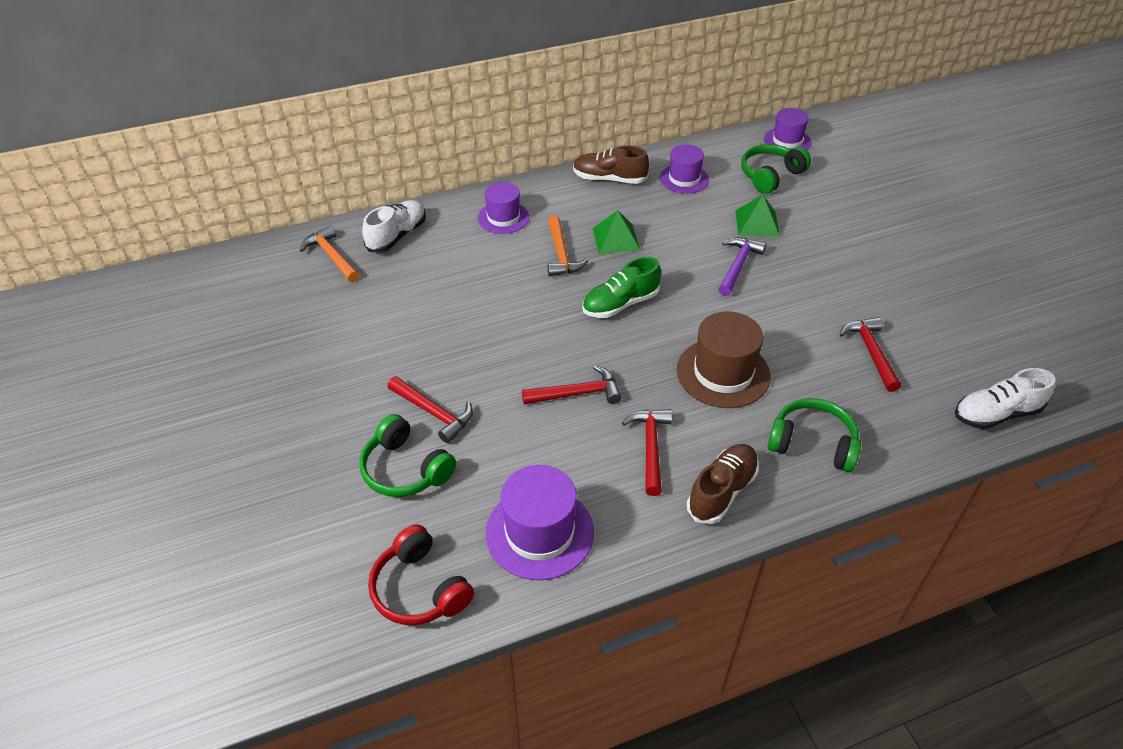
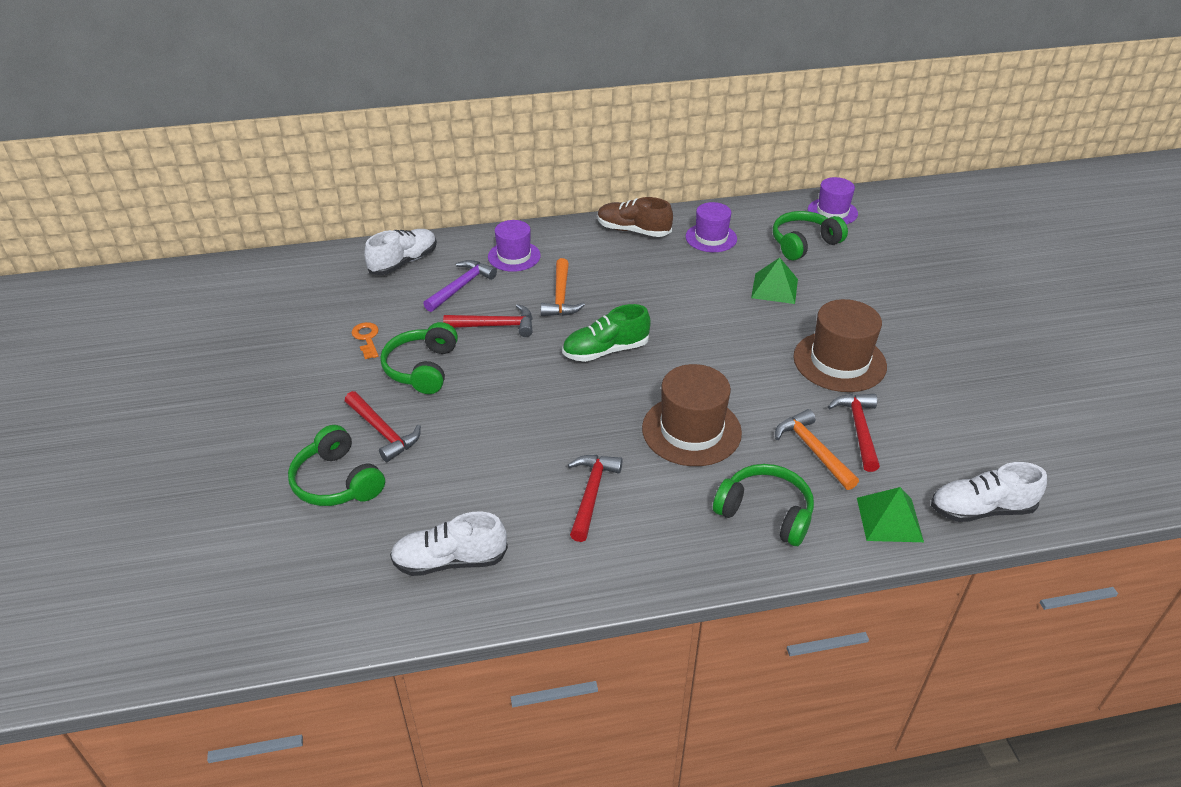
camera: 10 degrees right, 5 degrees down
orange hammer [300,225,360,283] -> orange hammer moved to [775,409,859,490]
red headphones [368,524,474,625] -> none
purple hat [485,465,594,580] -> white shoe [390,511,508,576]
red hammer [522,365,622,405] -> red hammer moved to [443,304,533,337]
green pyramid [592,210,640,254] -> green pyramid moved to [857,487,924,542]
brown shoe [687,444,759,524] -> none
purple hammer [718,237,766,296] -> purple hammer moved to [423,260,497,312]
none -> orange key [352,322,379,359]
none -> green headphones [380,322,458,394]
none -> brown hat [793,299,887,392]

